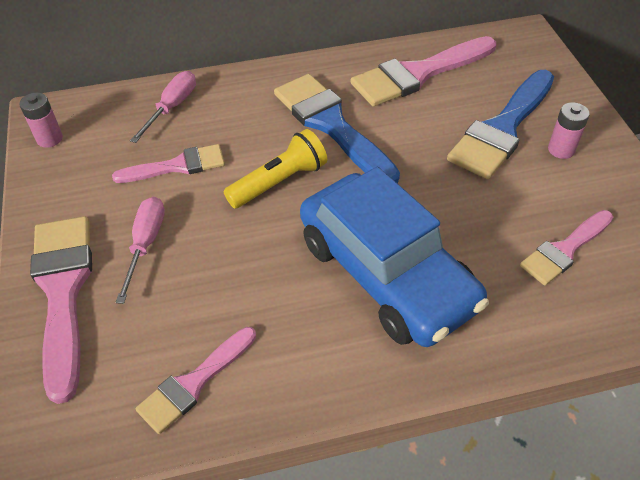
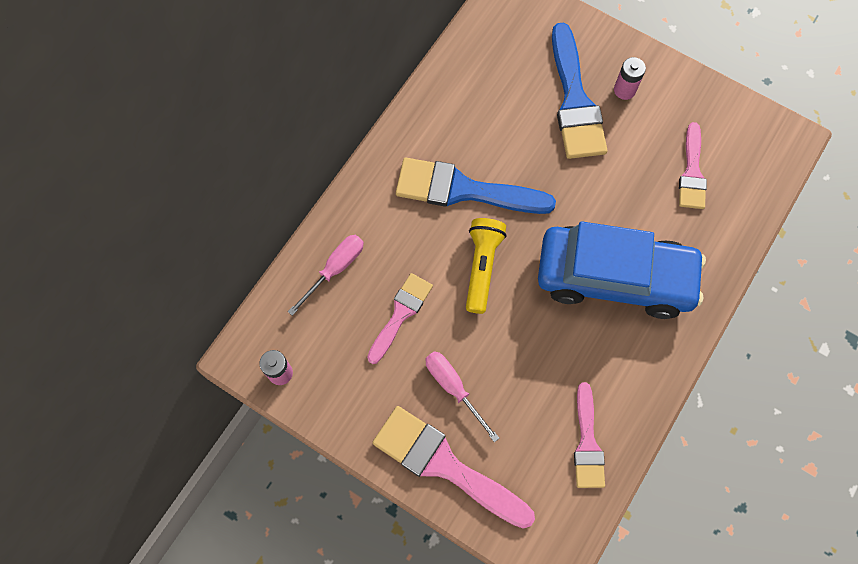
camera: 45 degrees left, 20 degrees up
pink screwdriver [130,71,196,143] -> pink screwdriver turned 60 degrees clockwise [288,235,364,316]
pink brush [351,36,496,107] -> none

